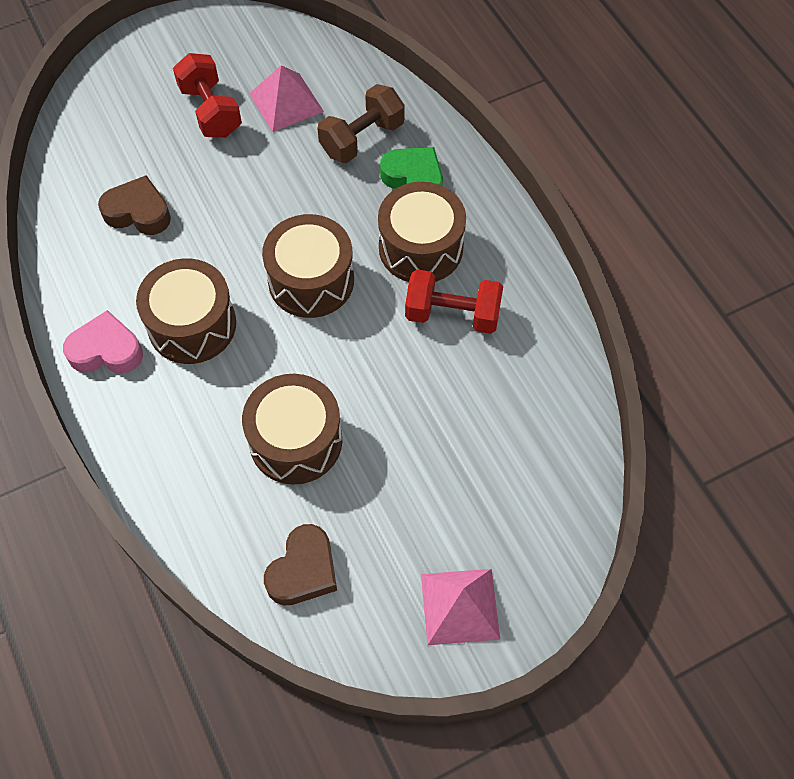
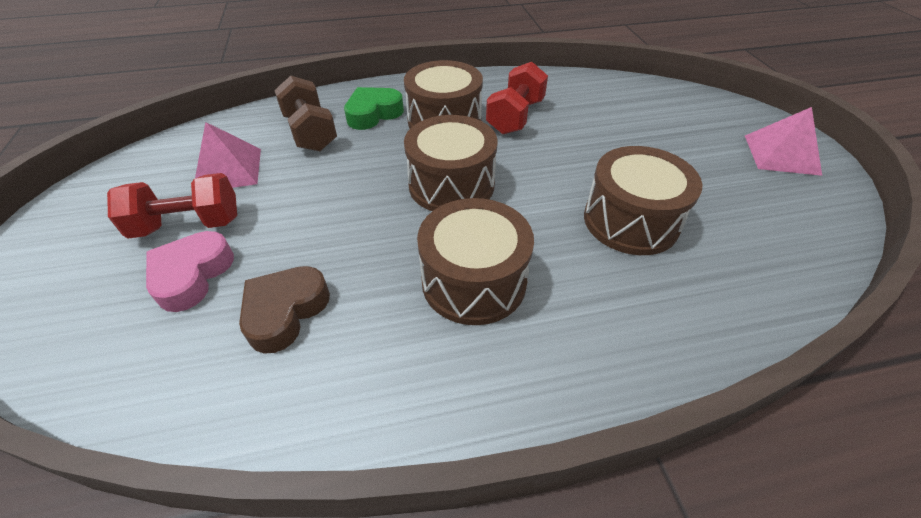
camera: 75 degrees left, 15 degrees down
pink heart [63,310,143,374] -> pink heart moved to [146,231,234,312]
brown heart [264,524,337,605] -> none

